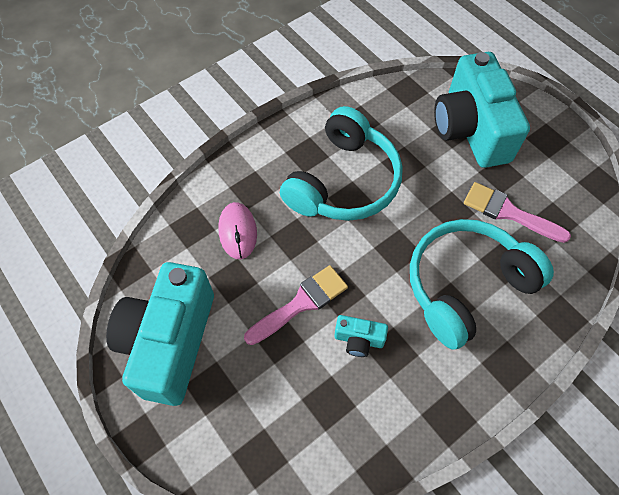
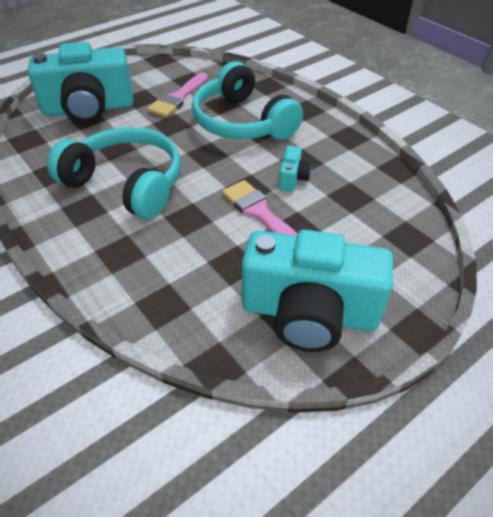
camera: 90 degrees left, 15 degrees down
pink mouse [219,202,257,259] -> none

